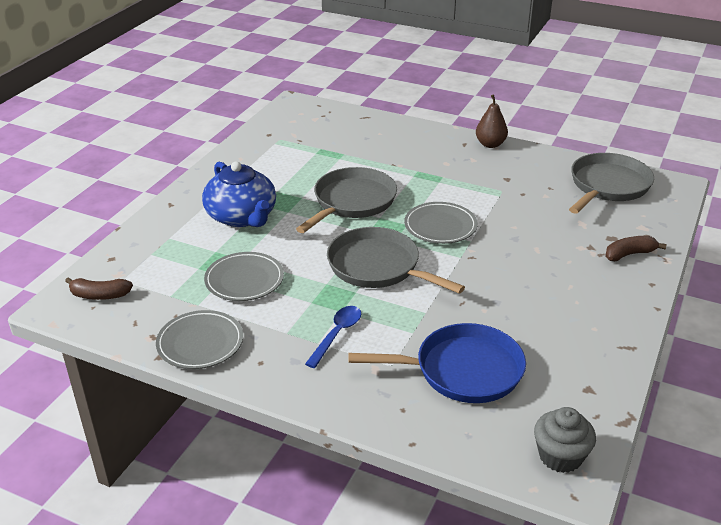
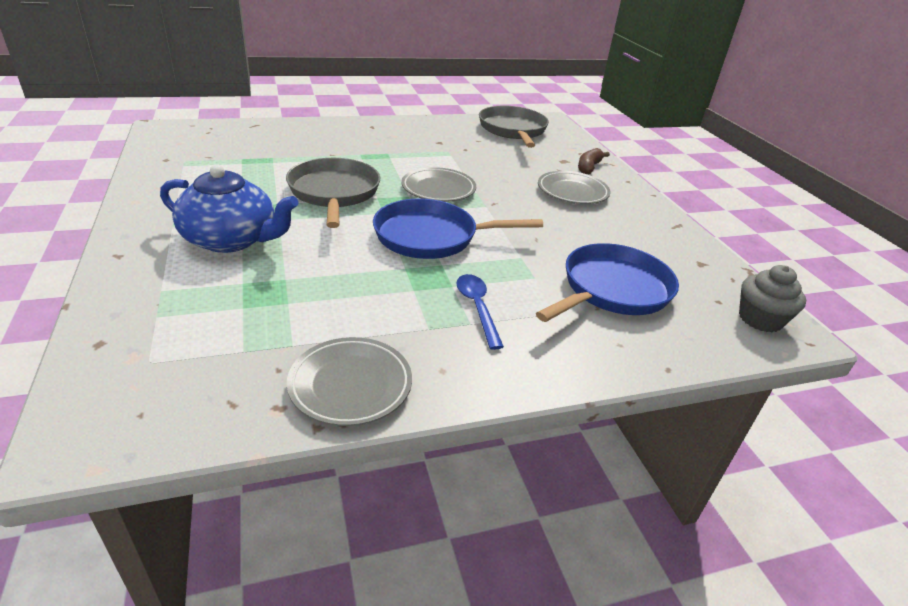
camera: 45 degrees left, 0 degrees up
brown banana [65,277,133,300] -> none
grey plate [204,252,284,301] -> grey plate moved to [538,171,611,204]
grey pan [327,227,465,294] -> blue pan [373,199,543,259]
brown pear [476,94,508,148] -> none

